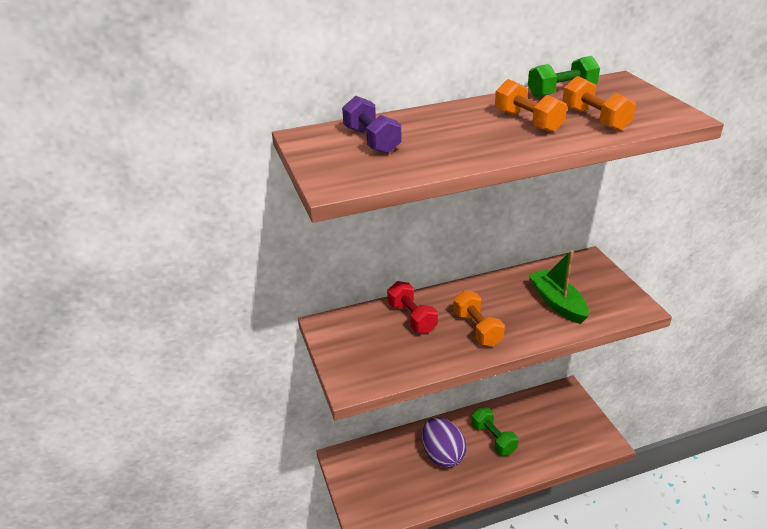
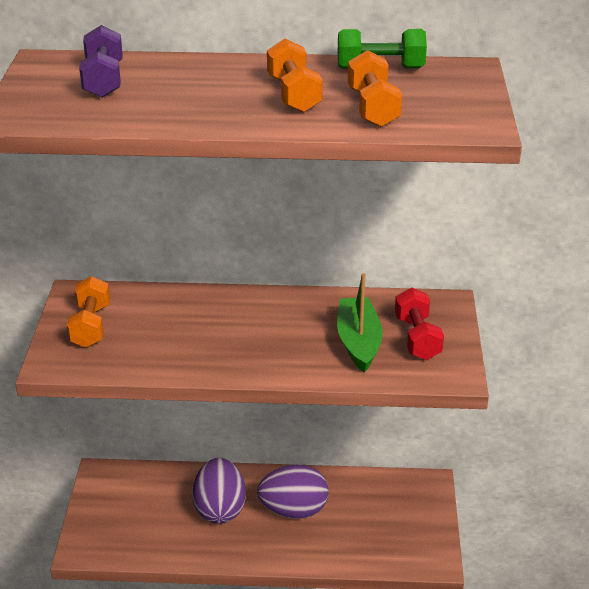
camera: 20 degrees right, 0 degrees up
red dumbbell [387,281,438,333] -> red dumbbell moved to [395,288,444,360]
orange dumbbell [453,290,505,346] -> orange dumbbell moved to [67,276,110,348]
green dumbbell [472,407,518,455] -> purple egg [257,465,329,519]

